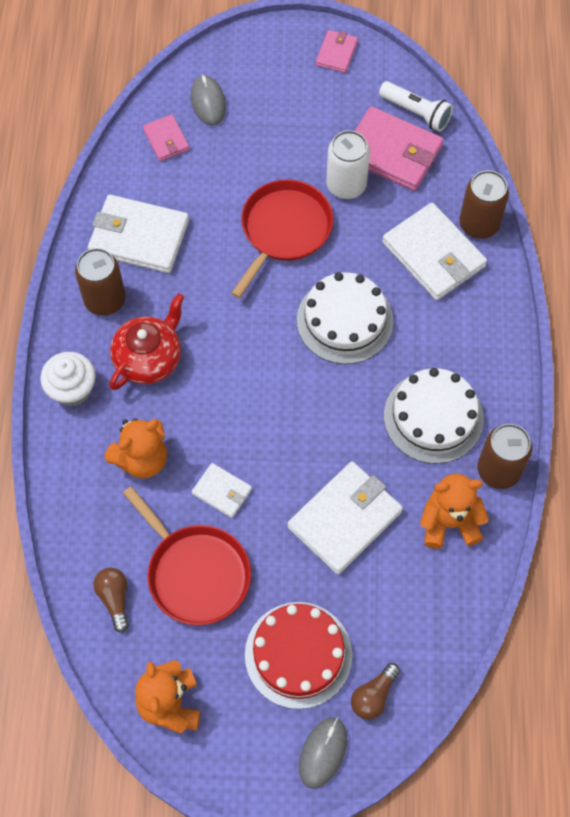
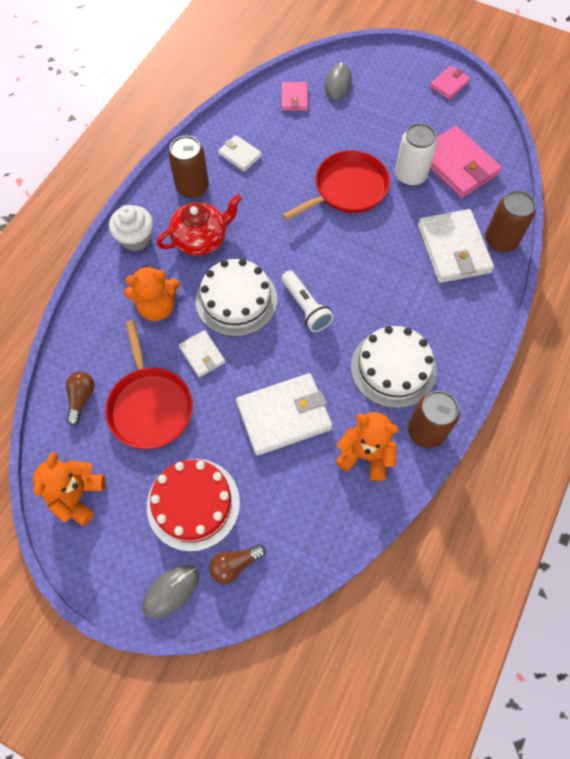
camera: 25 degrees right, 0 degrees up
white wallet [88,195,189,273] -> white wallet [218,135,262,172], size x0.52
white cake [297,272,393,364] -> white cake moved to [196,259,277,337]
white flashlight [379,81,453,132] -> white flashlight moved to [281,271,334,332]

